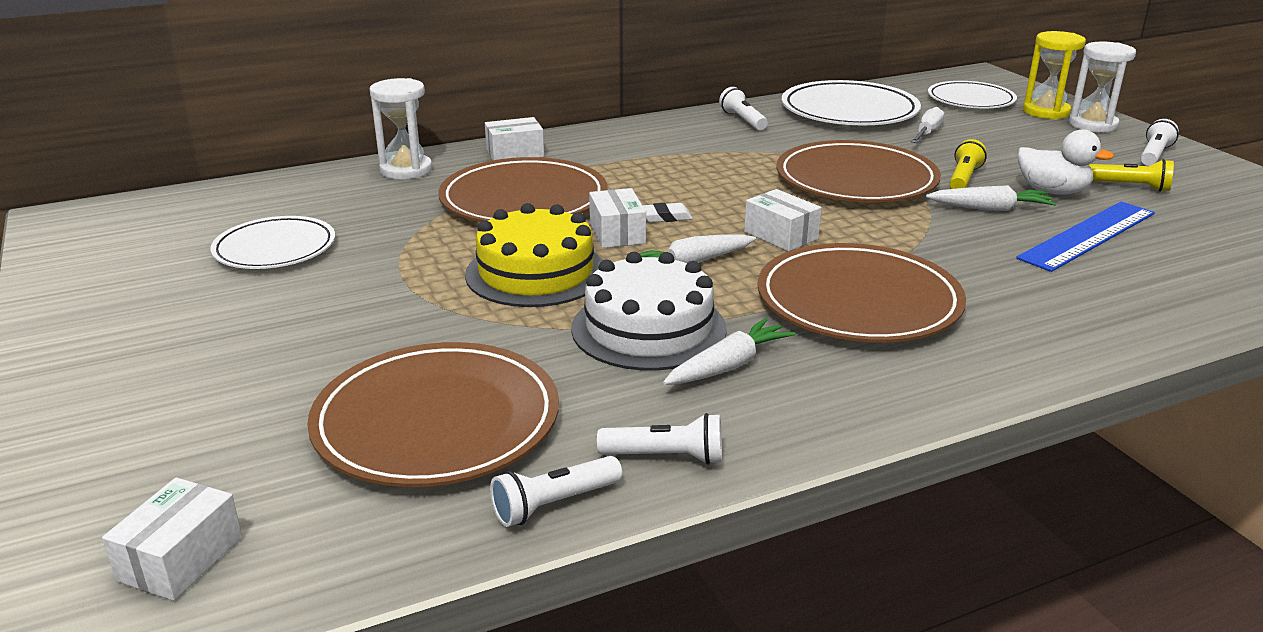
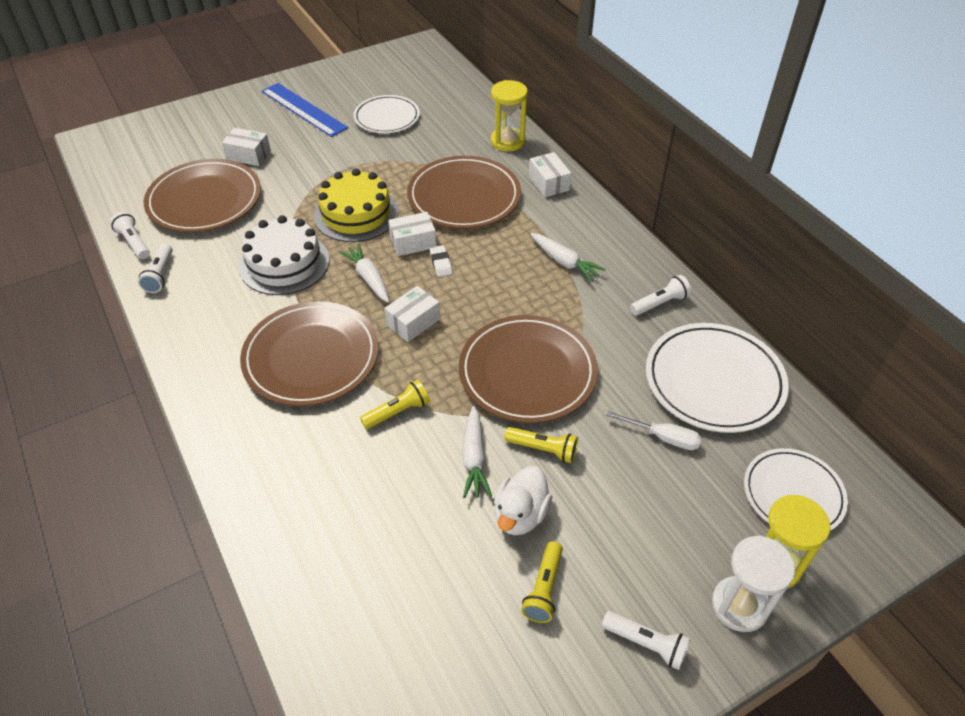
camera: 85 degrees right, 20 degrees up
white box [102,477,242,601] -> white box moved to [222,128,271,166]
white hourglass [370,78,432,180] -> yellow hourglass [491,80,528,152]
white carrot [663,318,796,385] -> white carrot moved to [530,233,606,282]
blue ruler [1016,201,1155,272] -> blue ruler moved to [262,83,348,137]
none -> yellow flashlight [360,380,430,429]

